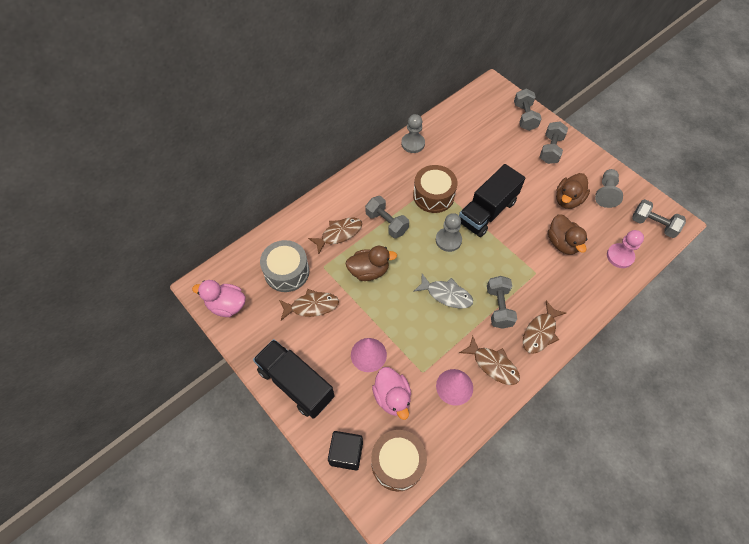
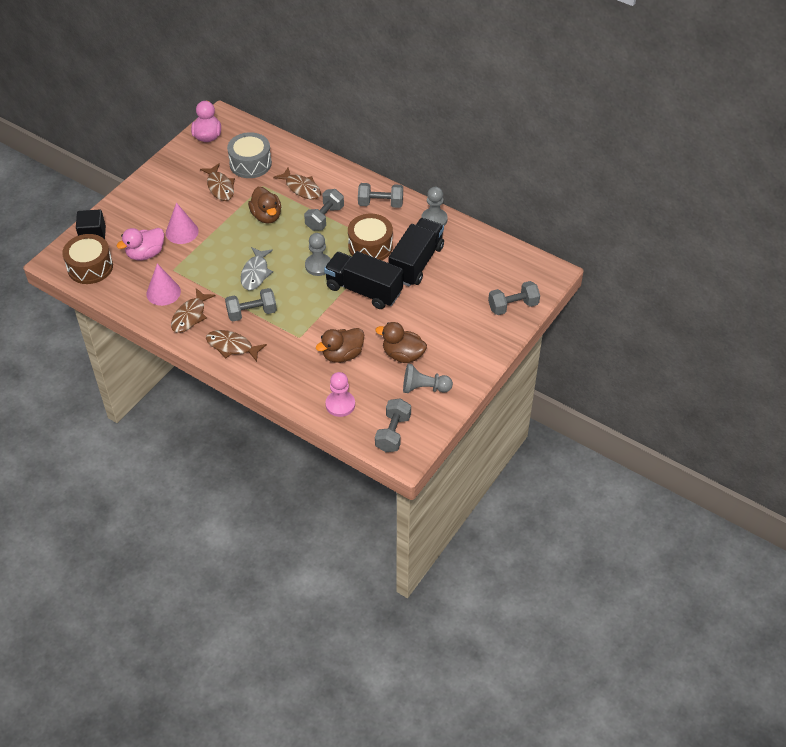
camera: 75 degrees right, 10 degrees down
black truck [253,339,334,419] -> black truck moved to [389,218,444,287]
grey dumbbell [540,122,568,164] -> grey dumbbell moved to [358,183,403,208]

